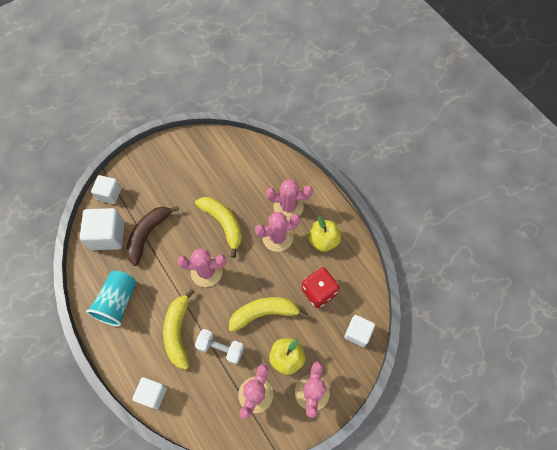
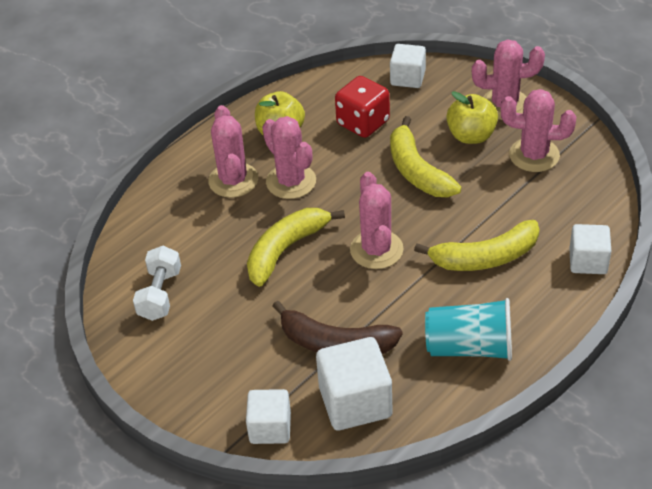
camera: 100 degrees left, 20 degrees down
white dumbbell [195,329,244,364] -> white dumbbell moved to [133,246,181,321]

